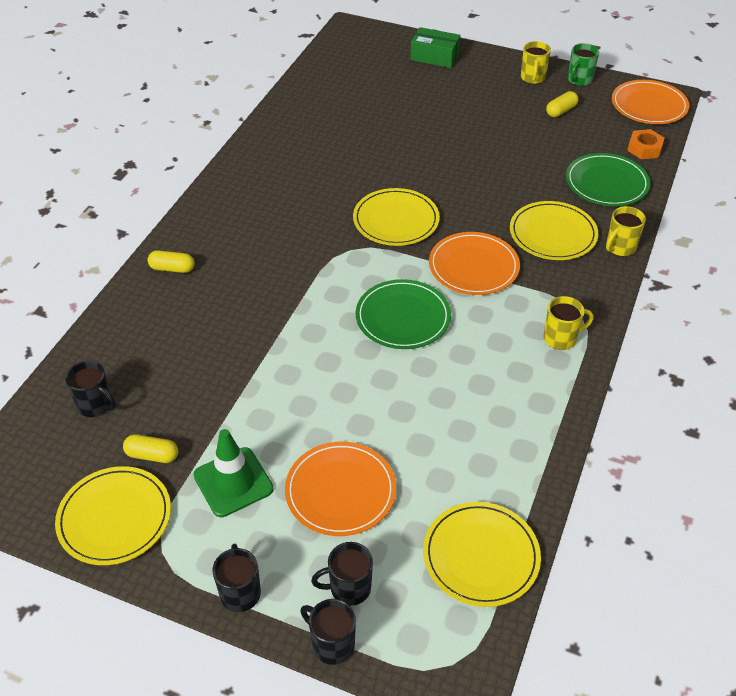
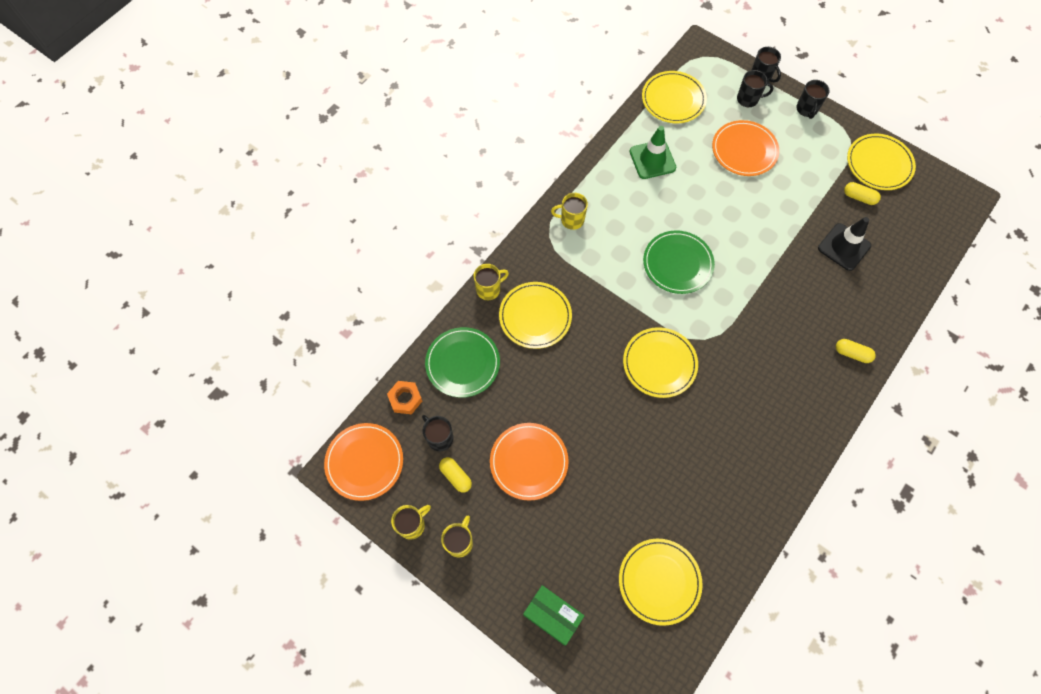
camera: 165 degrees left, 20 degrees up
black mug [65,361,116,417] -> black mug moved to [422,415,453,451]
green traffic cone [193,429,274,517] -> green traffic cone moved to [630,126,676,179]
orange plate [429,232,520,295] -> orange plate moved to [490,423,569,501]
yellow capsule [546,91,579,117] -> yellow capsule turned 75 degrees clockwise [439,457,472,493]
green mug [568,43,599,86] -> yellow mug [391,505,431,540]
none -> yellow plate [619,539,703,626]
none -> black traffic cone [818,217,871,271]

